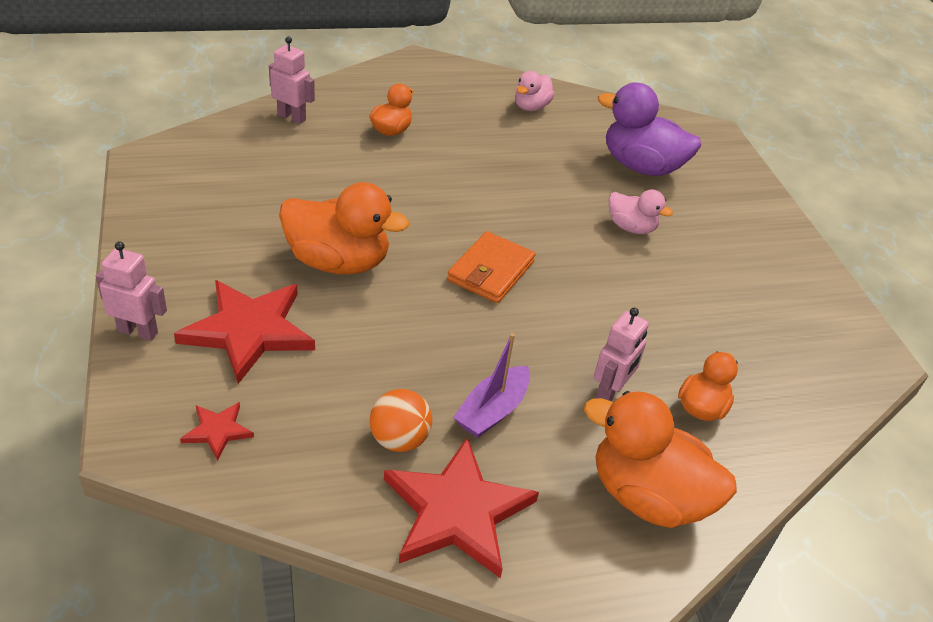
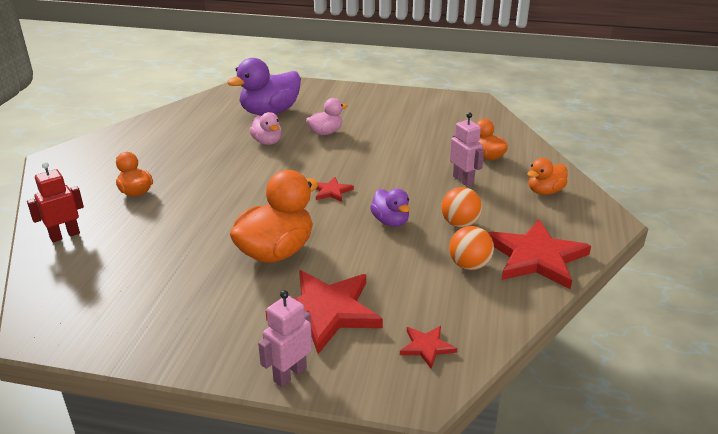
camera: 60 degrees left, 10 degrees down
pink robot [269,37,315,124] -> red robot [27,162,84,242]
orange wallet [447,231,536,303] -> red star [316,177,354,202]
purple boat [453,333,530,438] -> orange ball [441,187,482,228]
pink duck [515,71,555,111] -> pink duck moved to [249,112,282,145]
orange duck [584,391,737,528] -> orange duck [527,158,568,195], size x0.55
none -> purple duck [370,189,410,227]

